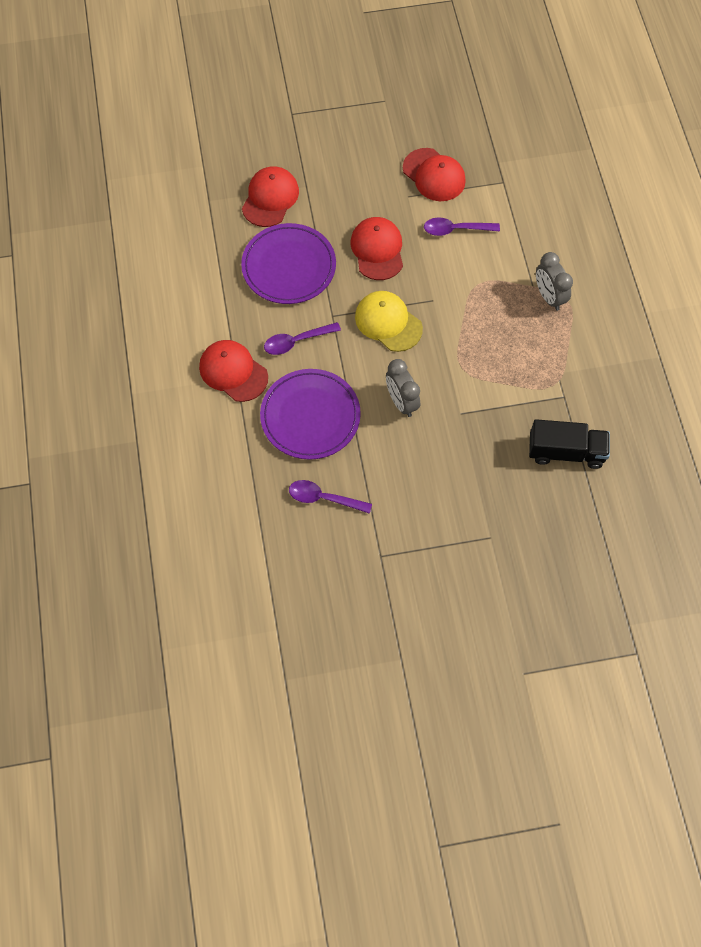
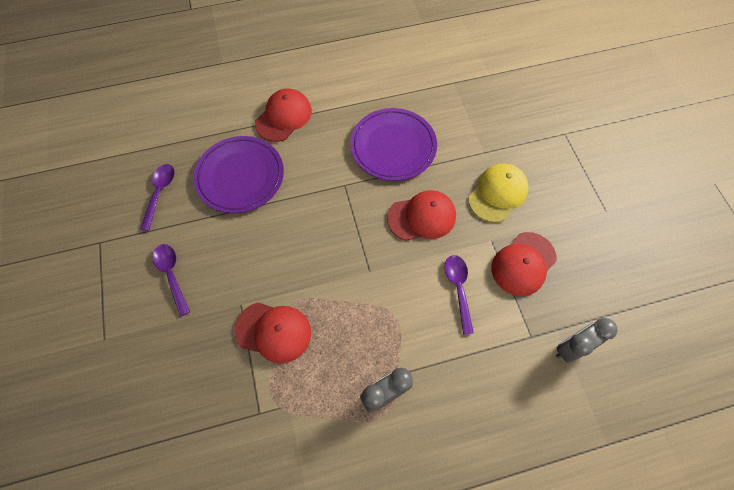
camera: 85 degrees right, 0 degrees up
red cap [242,166,299,227] -> red cap moved to [234,302,311,363]
purple spoon [264,322,341,355] -> purple spoon moved to [153,244,190,317]
yellow cap [355,291,423,352] -> yellow cap moved to [468,164,529,223]
grey clock [386,359,420,417] -> grey clock moved to [556,318,618,363]
black truck [529,419,610,469] -> none

